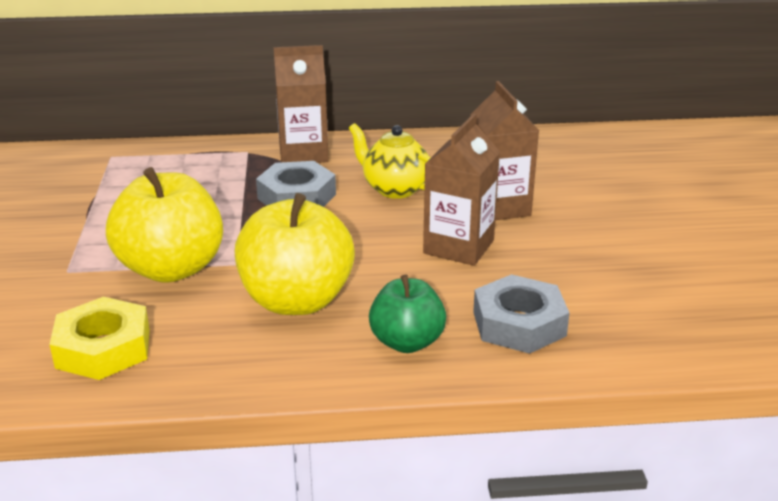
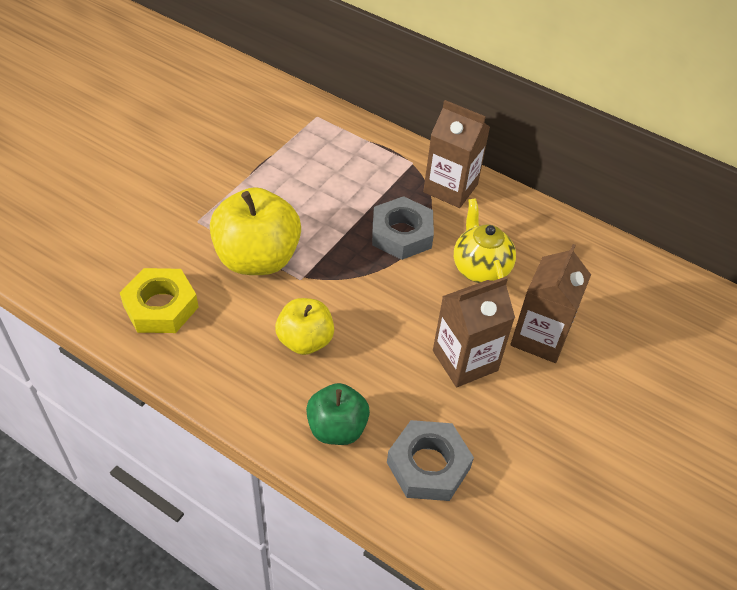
camera: 35 degrees right, 20 degrees up
yellow apple [235,193,355,315] -> yellow apple [275,298,334,355], size x0.61

